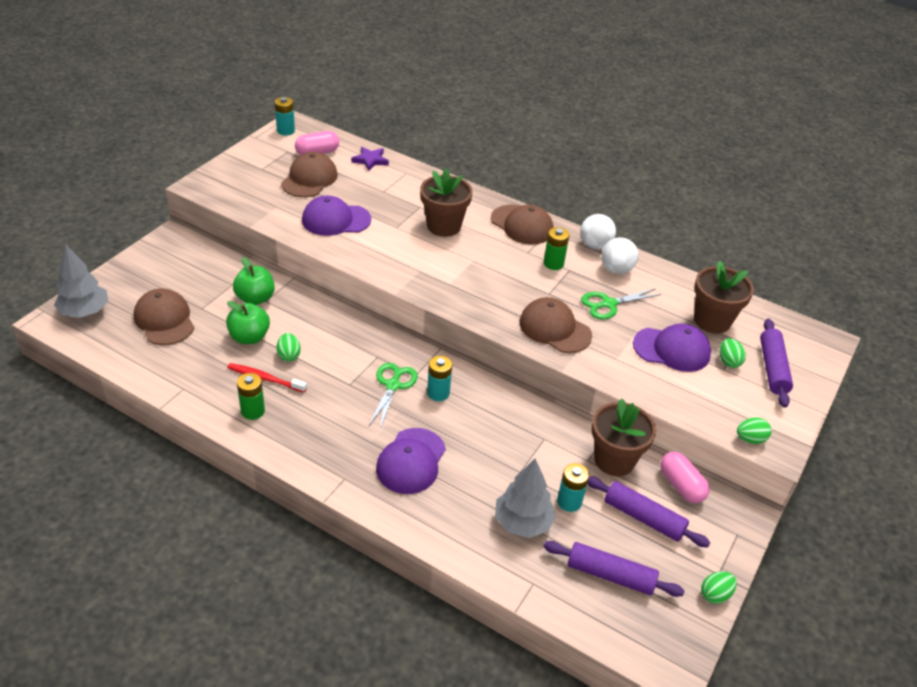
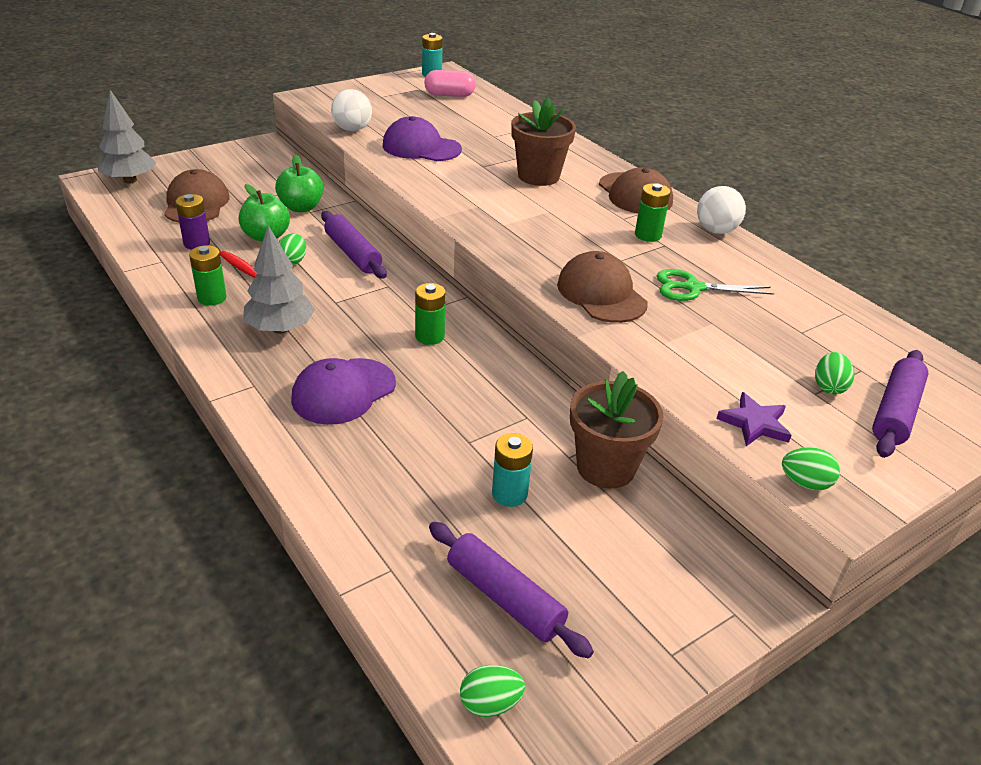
camera: 25 degrees right, 5 degrees down
brown cap [281,152,338,197] -> none
purple star [351,147,389,171] -> purple star moved to [716,392,792,446]
green scissors [369,363,418,429] -> none
turquoise battery [427,356,452,401] -> green battery [415,283,446,345]
grey tree [495,458,556,538] -> grey tree moved to [243,225,315,334]
purple rolling pin [587,476,710,548] -> purple rolling pin moved to [321,211,387,279]
white ball [601,237,639,274] -> white ball moved to [331,89,372,131]
purple cap [633,323,711,372] -> none
pink capsule [660,452,710,503] -> none
brown flower pot [694,261,754,334] -> none
green egg [701,571,737,604] -> green egg moved to [460,665,525,717]
none -> purple battery [175,194,210,249]

